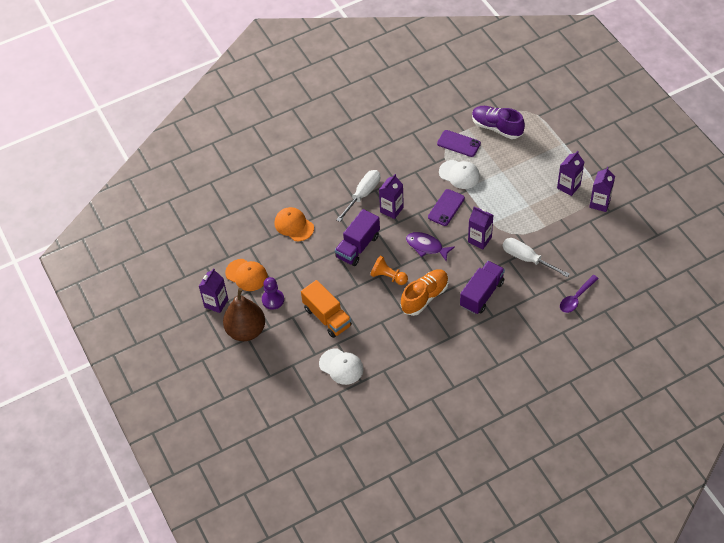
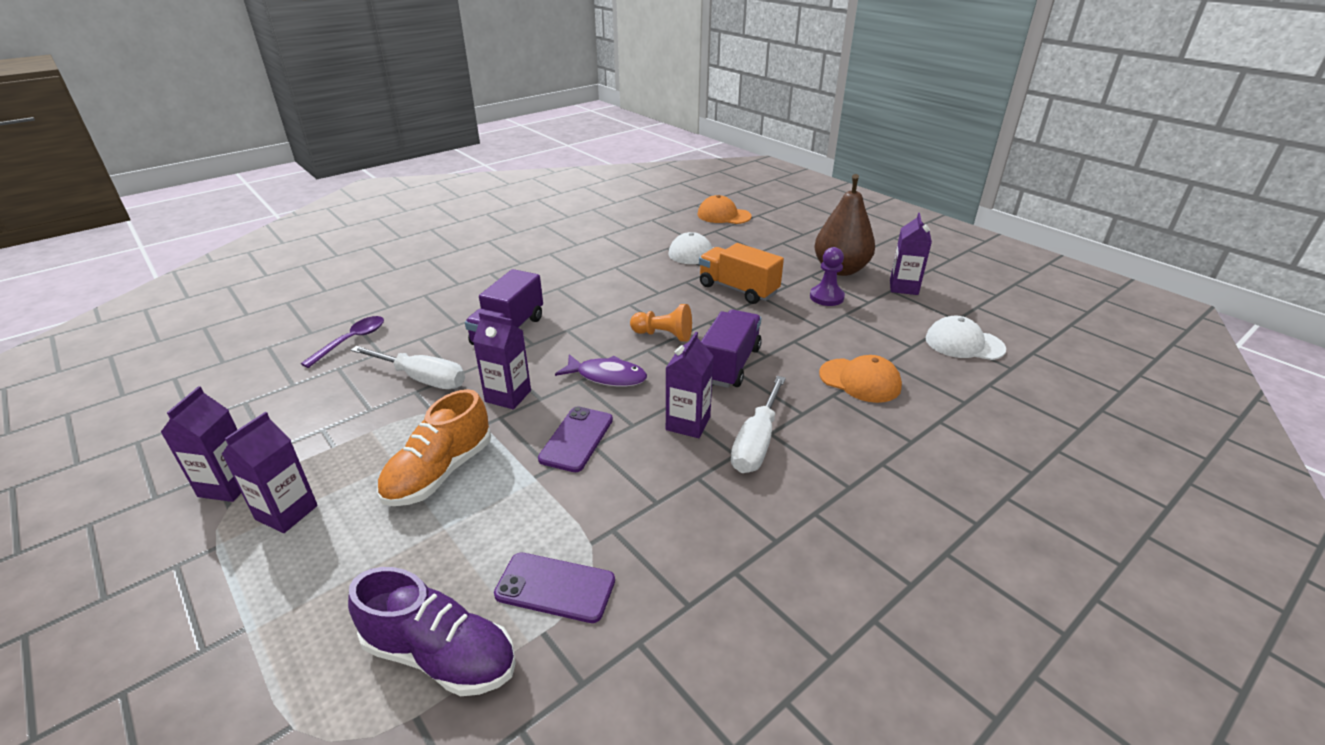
camera: 165 degrees right, 20 degrees down
orange cap [225,259,268,291] -> orange cap moved to [697,195,752,224]
orange shoe [401,269,449,316] -> orange shoe moved to [377,389,491,506]
white cap [439,160,480,189] -> white cap moved to [925,316,1006,360]

